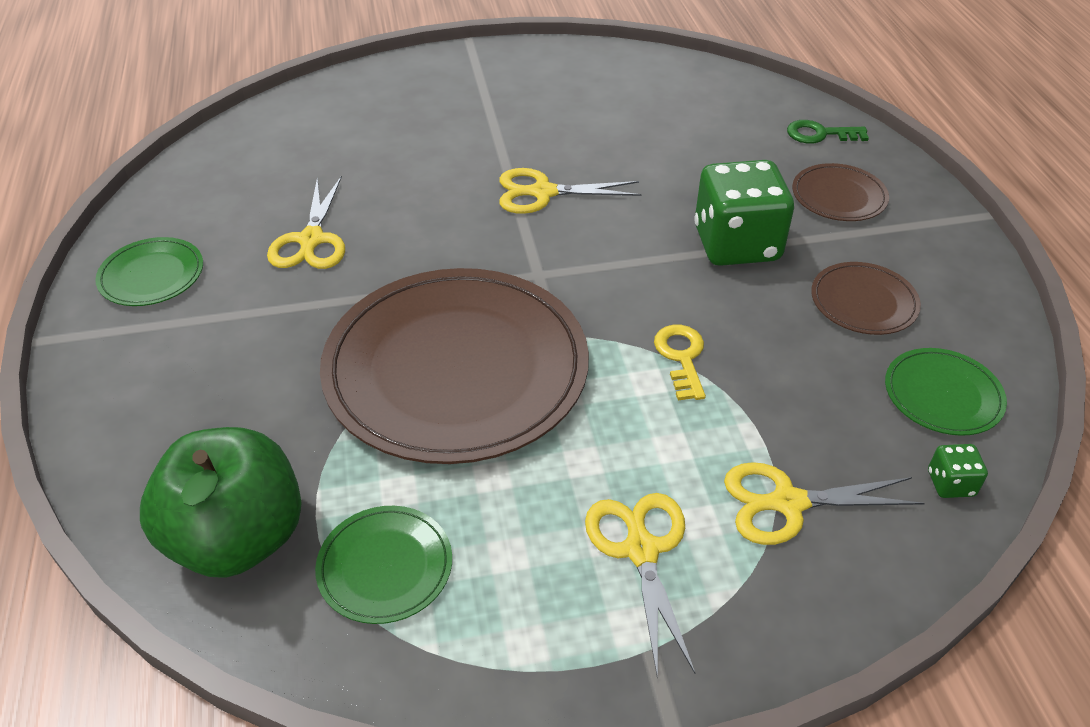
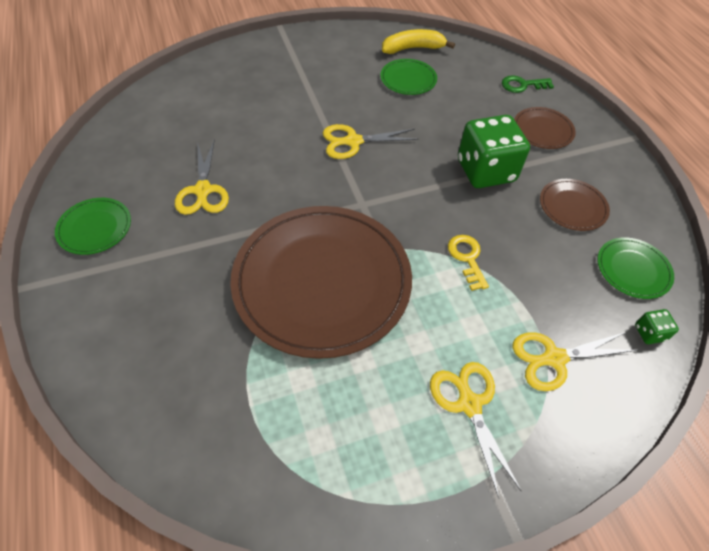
camera: 10 degrees left, 10 degrees up
green apple [140,427,302,578] -> none
green plate [315,506,452,624] -> green plate moved to [380,59,437,95]
none -> yellow banana [382,29,455,54]

